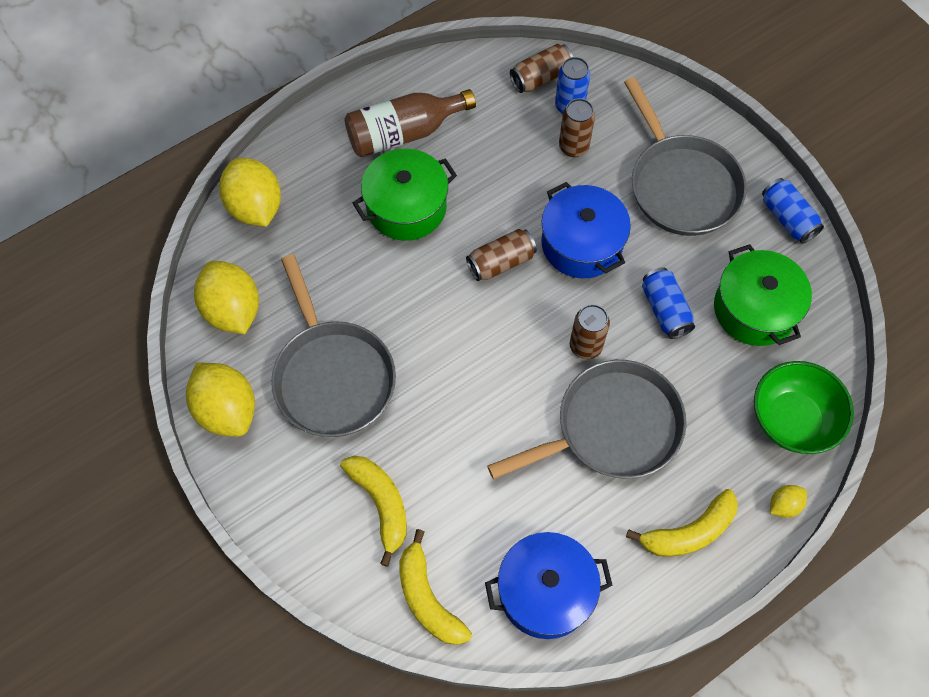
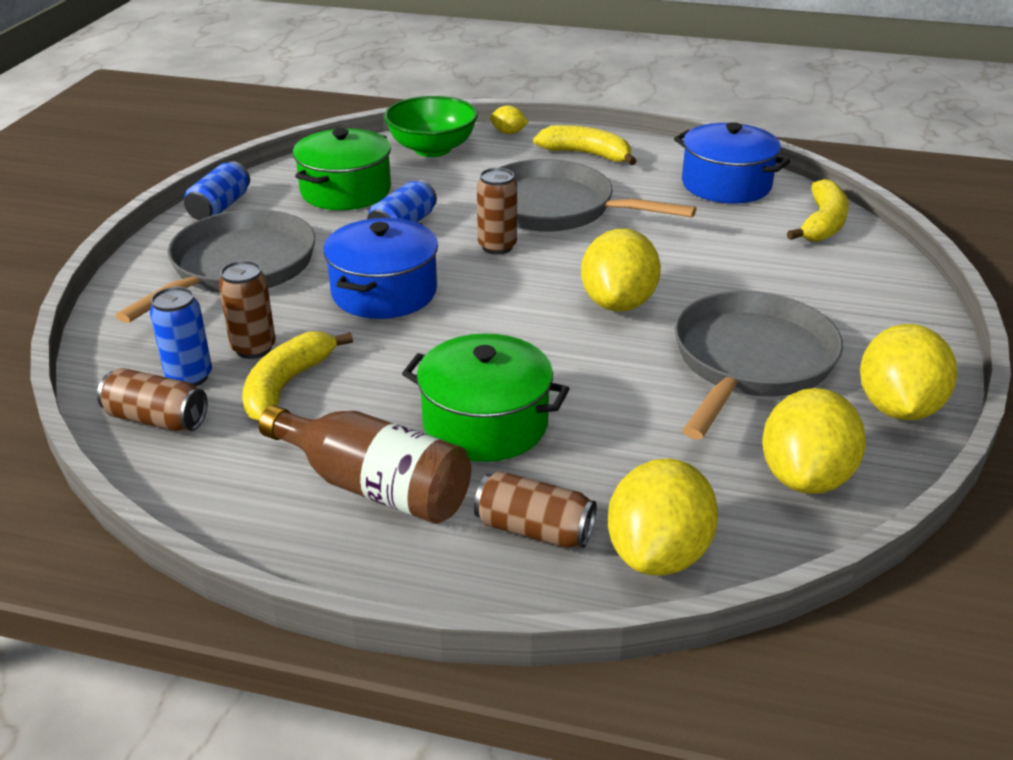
camera: 130 degrees left, 30 degrees down
yellow banana [340,456,407,567] -> yellow banana moved to [242,332,353,421]
brown can [466,229,537,281] -> brown can moved to [474,471,597,548]
none -> yellow lemon [581,229,661,311]

